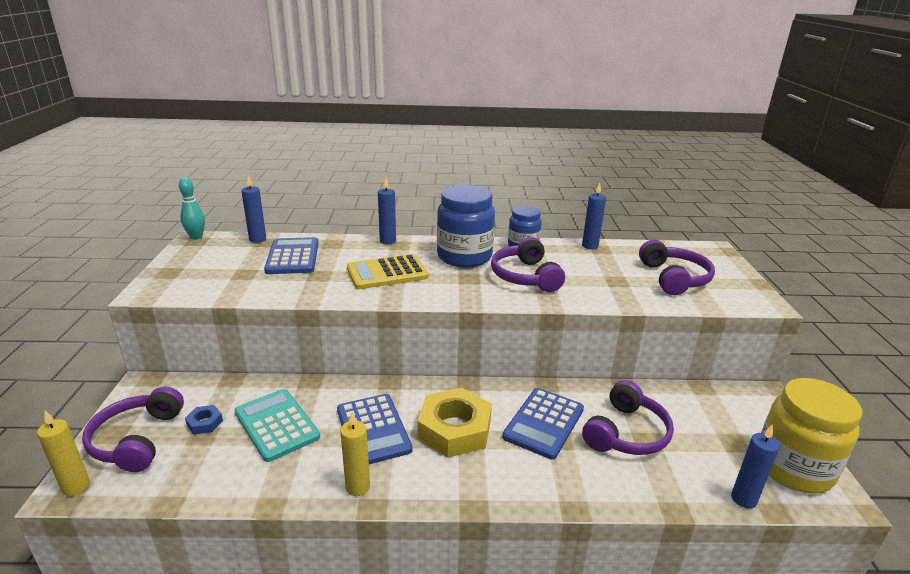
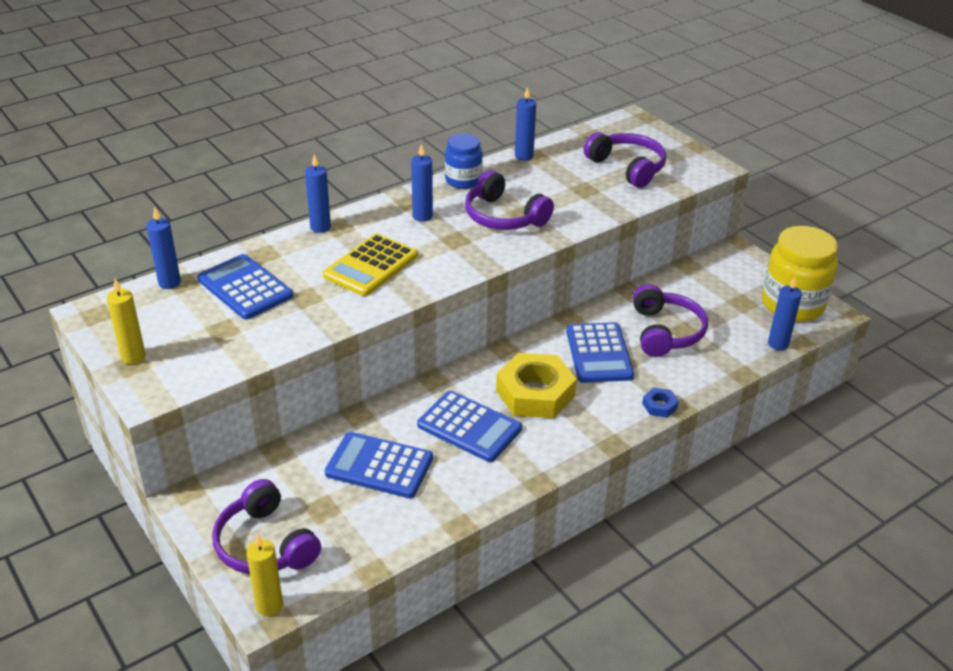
camera: 35 degrees left, 10 degrees up
turquoise bowling pin [179,177,205,240] -> none
blue nut [185,405,223,435] -> blue nut moved to [642,387,679,418]
turquoise calculator [235,389,320,462] -> blue calculator [325,432,433,498]
yellow candle [340,412,370,496] -> yellow candle moved to [106,279,146,364]
blue jar [437,185,495,268] -> blue candle [411,144,433,222]

